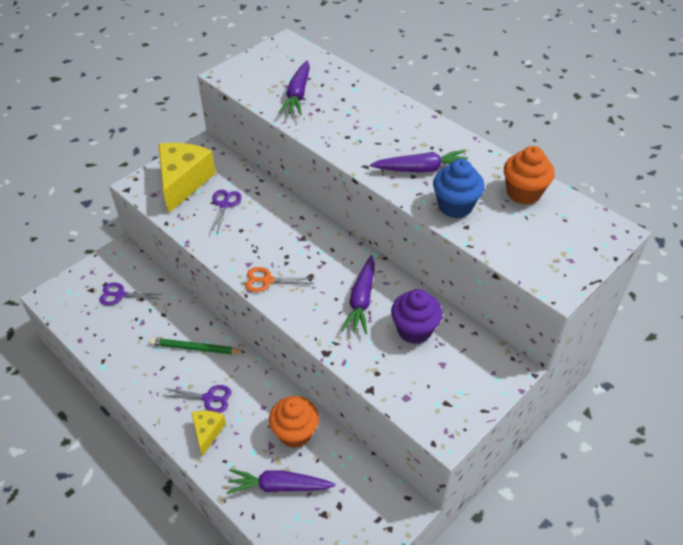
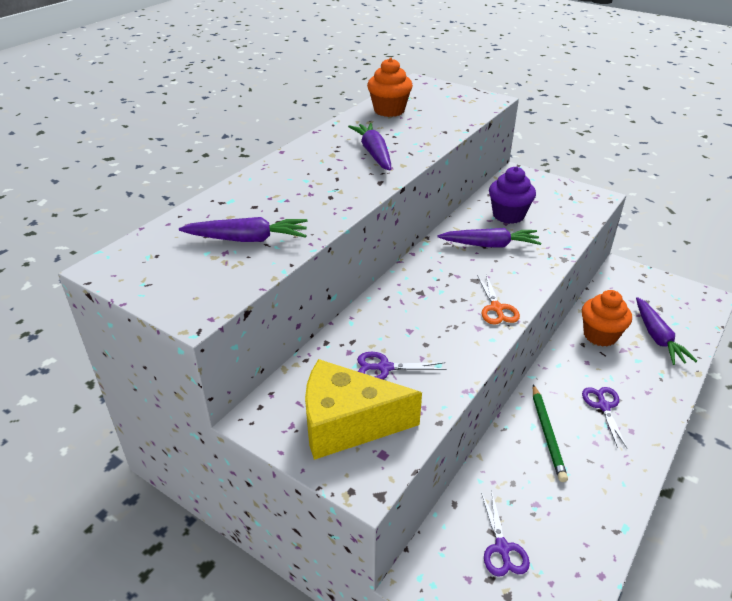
camera: 100 degrees left, 10 degrees down
yellow cheese [191,411,226,456] -> none
blue cupcake [433,159,485,218] -> none

